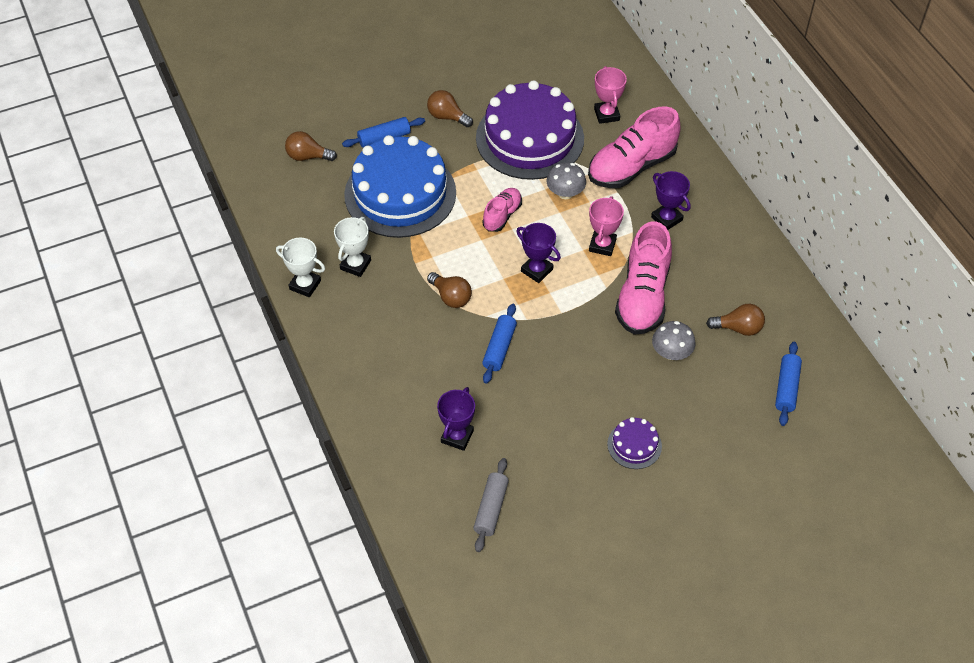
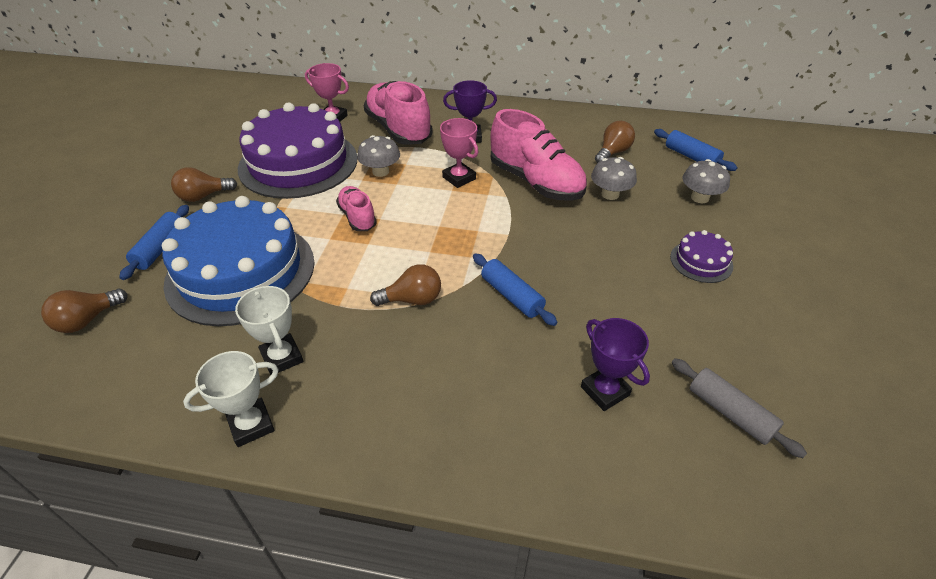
camera: 55 degrees left, 10 degrees down
purple trophy [516,223,561,283] -> none
pink shoe [588,106,681,188] -> pink shoe turned 150 degrees clockwise [364,81,433,145]
none -> grey mushroom [683,159,730,203]

